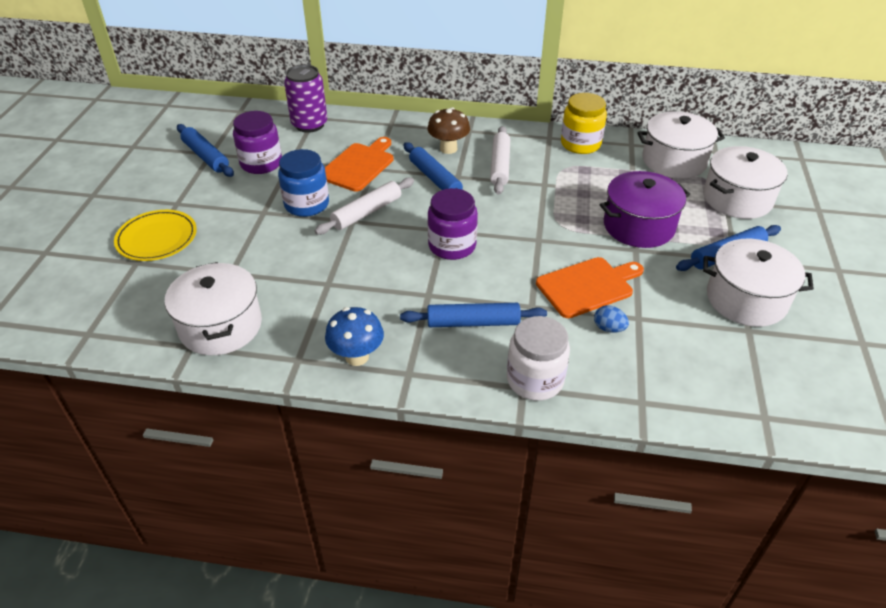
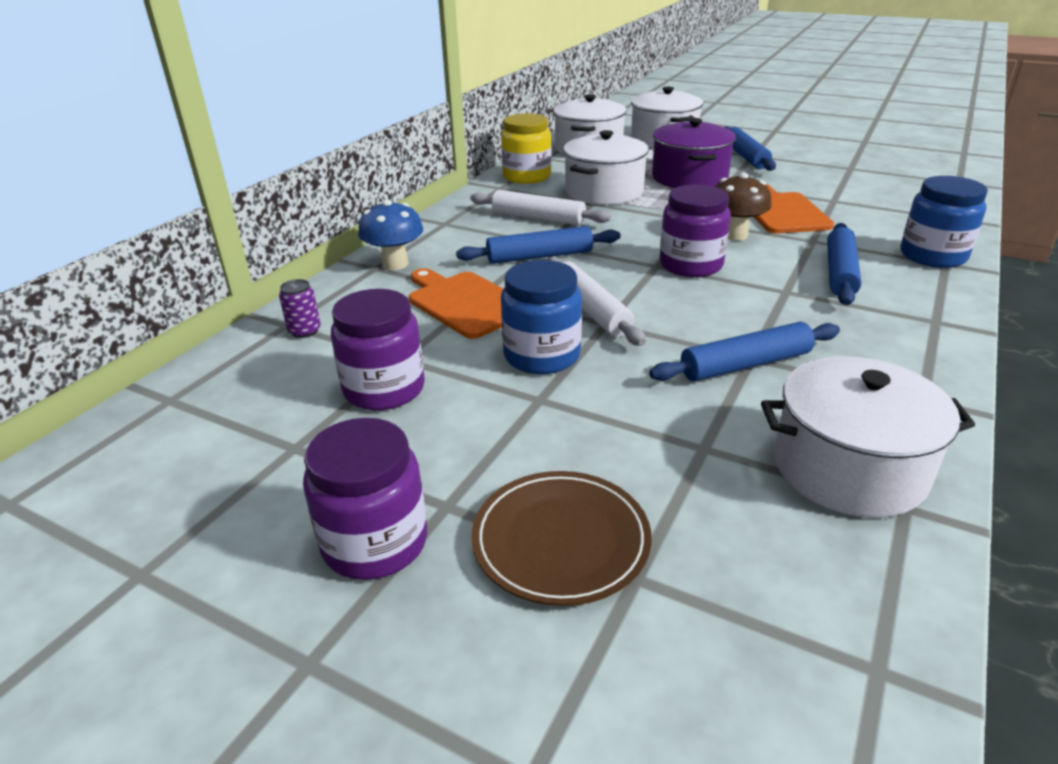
camera: 70 degrees left, 10 degrees down
yellow plate [114,210,197,261] -> brown plate [472,471,652,606]
blue rolling pin [177,124,234,177] -> blue rolling pin moved to [649,322,840,381]
purple can [284,64,327,133] -> purple can [279,279,321,338], size x0.49
blue mushroom [325,307,384,366] -> blue mushroom moved to [358,199,423,270]
brown mushroom [427,107,470,154] -> brown mushroom moved to [715,173,772,241]
white jar [507,316,570,401] -> blue jar [901,176,988,268]
blue egg [594,305,629,333] -> none
white pot [703,239,814,327] -> white pot moved to [563,130,649,205]
none -> purple jar [303,418,427,580]

